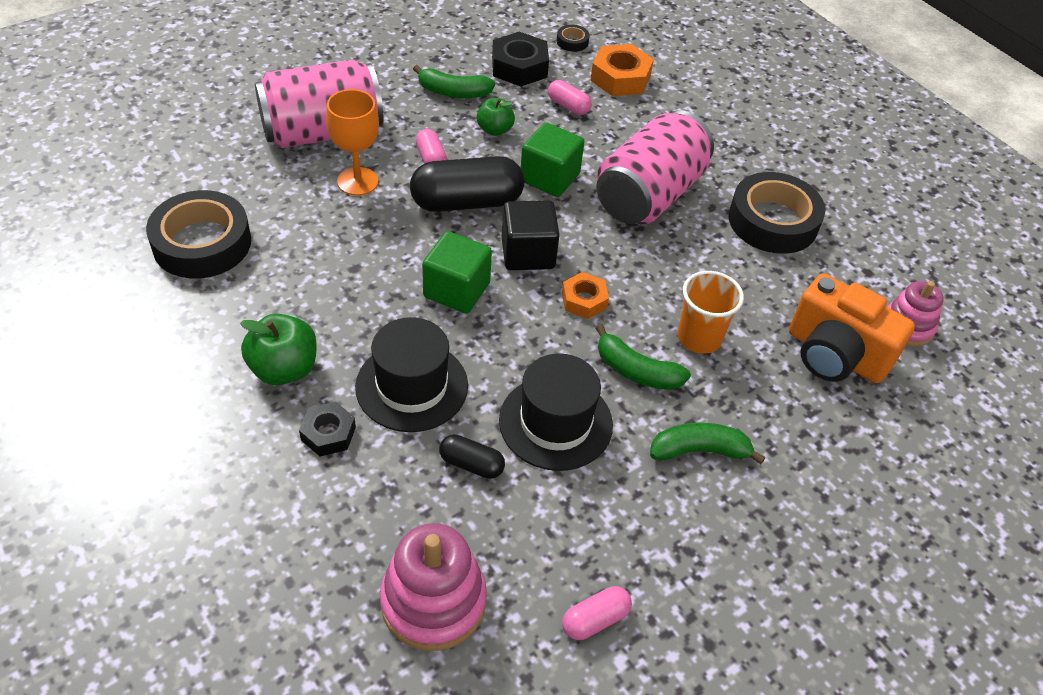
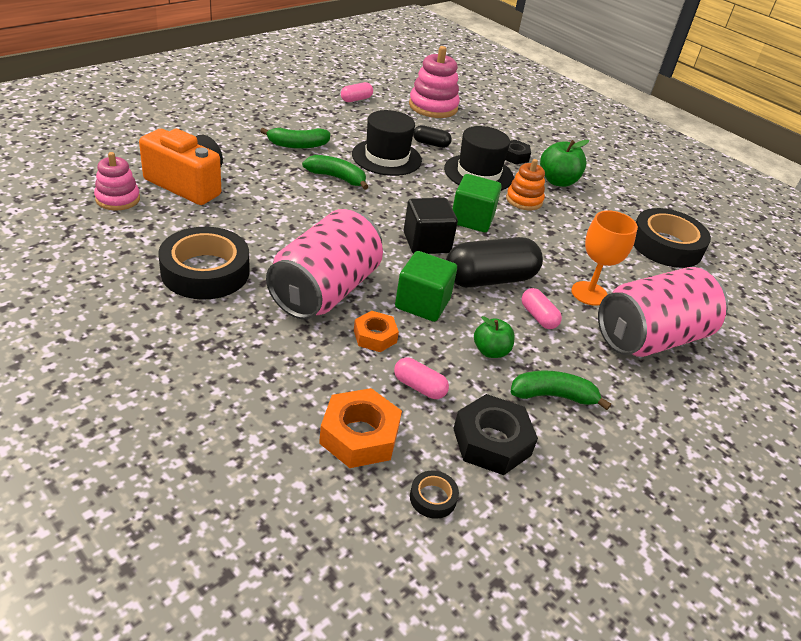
camera: 170 degrees right, 10 degrees down
orange nut [562,272,609,319] -> orange nut moved to [354,311,399,352]
orange cup [678,271,744,354] -> none
none -> orange stacking toy [506,159,545,210]

